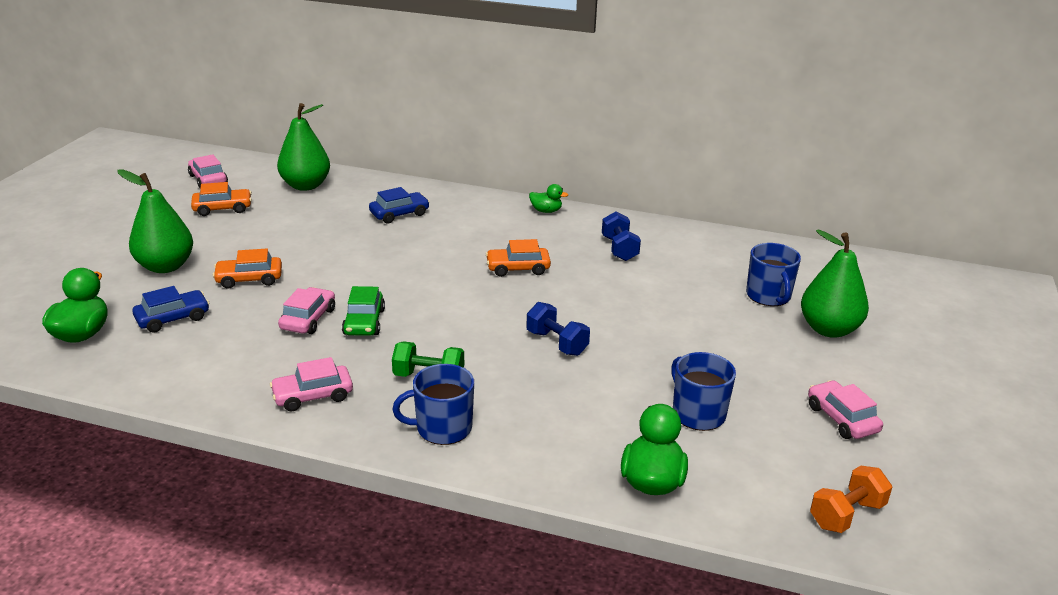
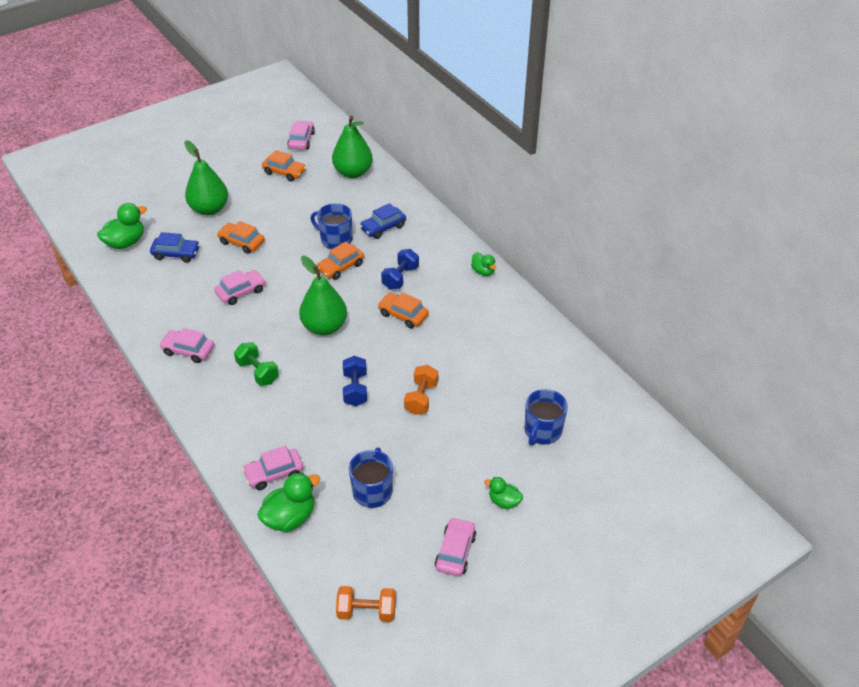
camera: 40 degrees right, 15 degrees up
green car [342,286,385,336] -> none
blue car [369,187,430,223] -> blue car turned 135 degrees clockwise [360,203,406,239]
blue mug [392,364,474,445] -> blue mug moved to [310,203,352,249]
blue dumbbell [602,211,641,261] -> blue dumbbell moved to [381,249,419,290]
green pear [801,229,869,338] -> green pear moved to [299,256,347,335]
none -> pink car [242,446,303,490]
none -> orange car [317,242,364,280]
none -> orange dumbbell [404,365,438,415]
none -> green duck [484,477,523,509]

